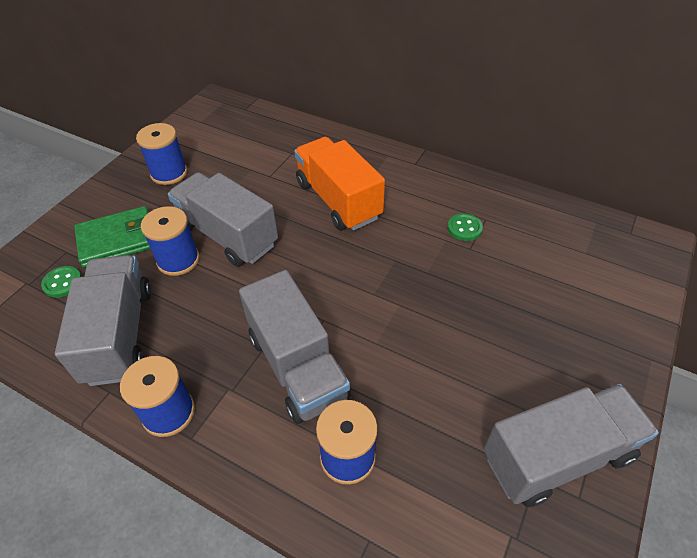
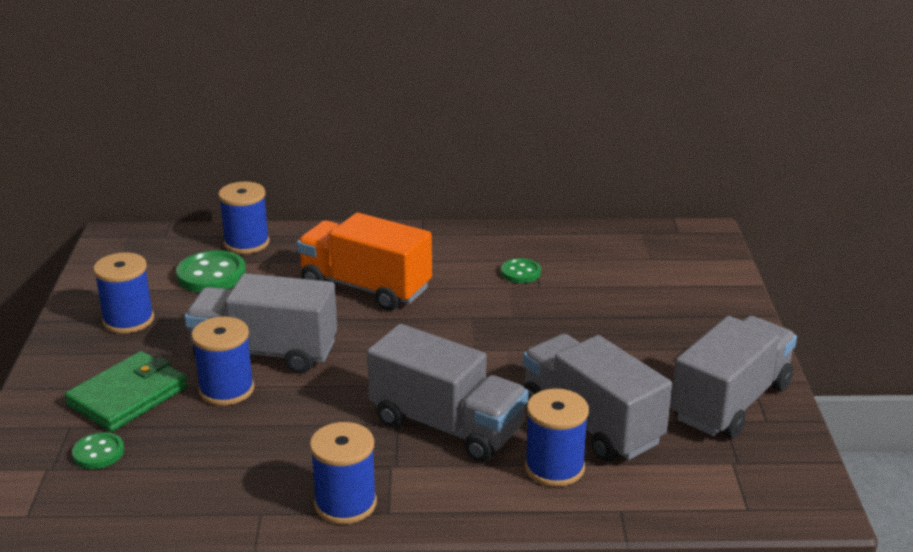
camera: 30 degrees left, 20 degrees down
grey truck [55,255,151,386] -> grey truck moved to [523,334,672,462]
none -> green button [176,250,246,292]
none -> blue spool [218,182,270,254]

